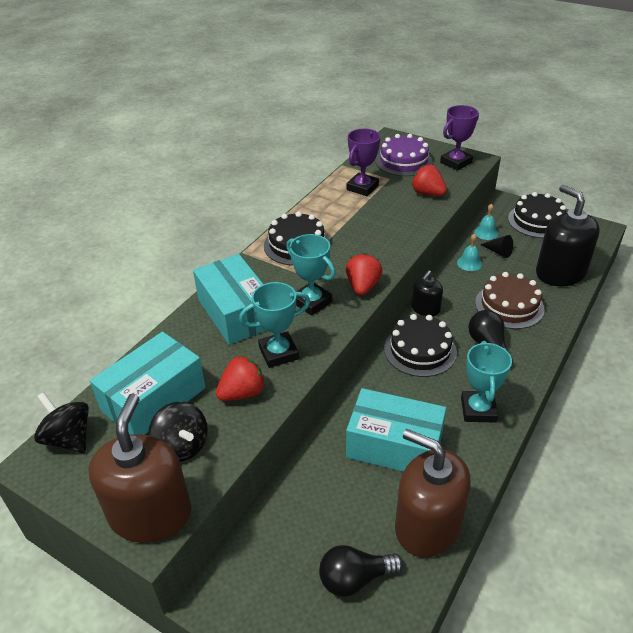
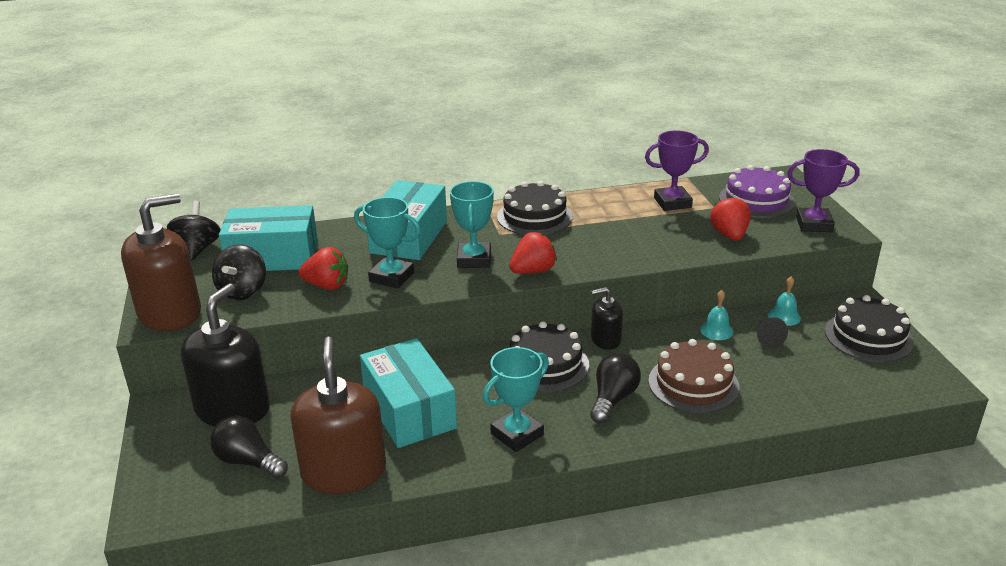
camera: 45 degrees right, 10 degrees down
black soap dispenser [536,185,600,286] -> black soap dispenser moved to [181,284,270,427]

